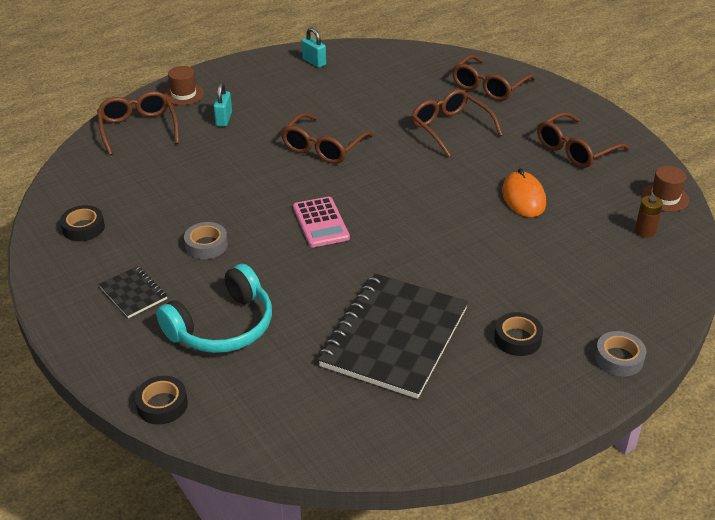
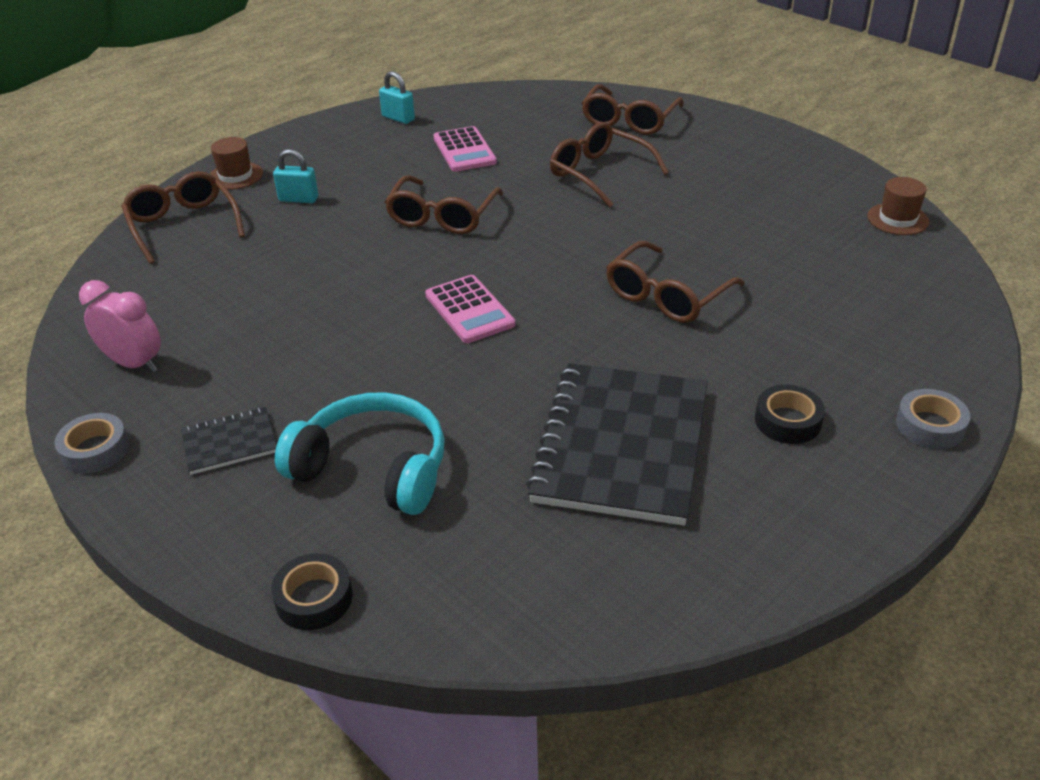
camera: 10 degrees left, 0 degrees up
black tape [60,205,105,241] -> pink clock [79,280,161,373]
black notebook [99,266,167,318] -> black notebook turned 60 degrees counterclockwise [181,407,277,475]
turquoise headphones [156,264,272,353] -> turquoise headphones turned 105 degrees counterclockwise [275,392,445,515]
grey tape [184,222,228,259] -> grey tape moved to [55,413,129,473]
turquoise padlock [214,83,232,127] -> turquoise padlock turned 75 degrees counterclockwise [273,149,318,203]
orange mouse [502,168,546,217] -> none
brown glasses [537,112,630,168] -> brown glasses moved to [606,241,745,323]
brown battery [635,196,663,238] -> none
none -> pink calculator [434,126,497,172]

